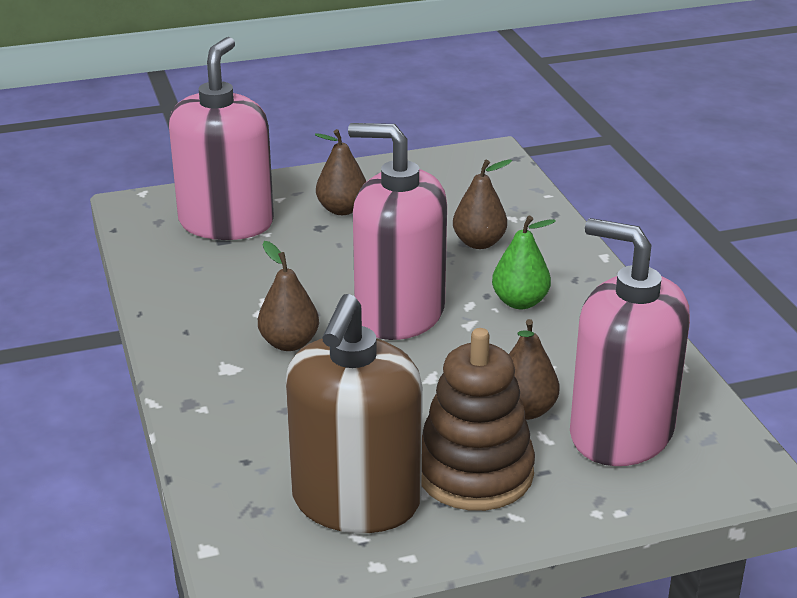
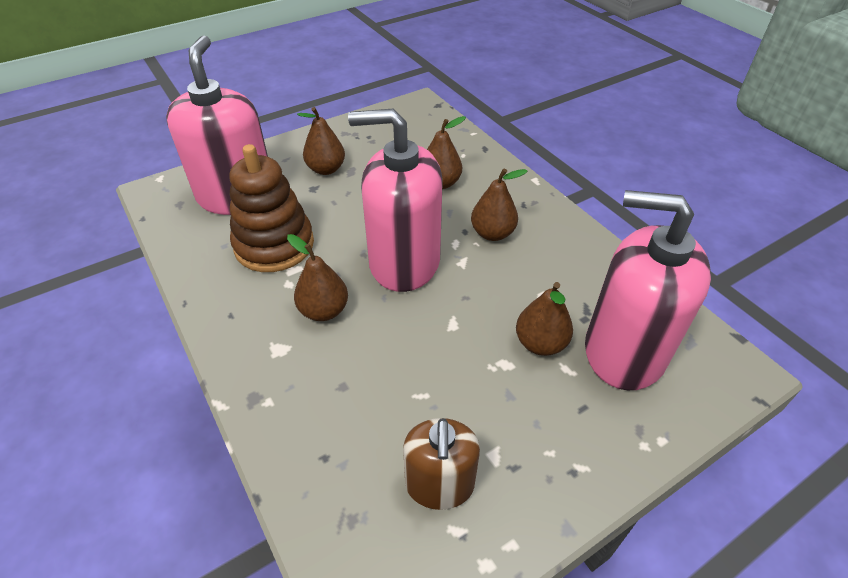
camera: 15 degrees left, 15 degrees up
brown soap dispenser [286,294,423,533] -> brown soap dispenser [403,418,480,510], size x0.57
brown stacking toy [421,328,535,511] -> brown stacking toy moved to [229,144,314,272]
green pear [492,216,556,309] -> brown pear [471,168,527,241]

